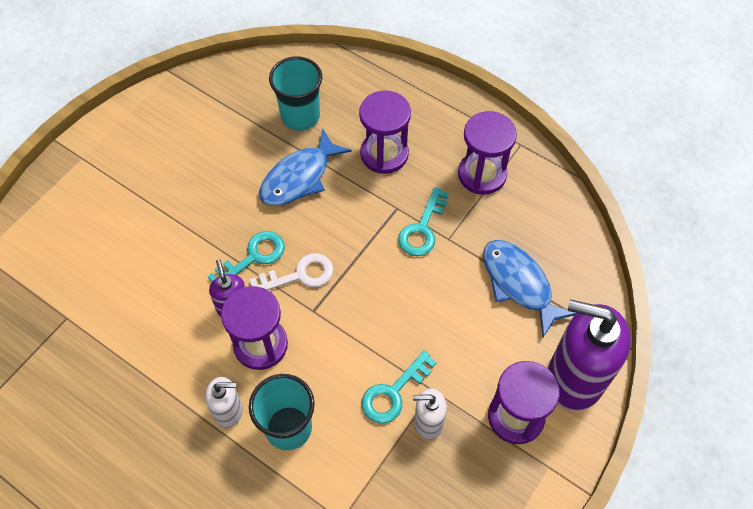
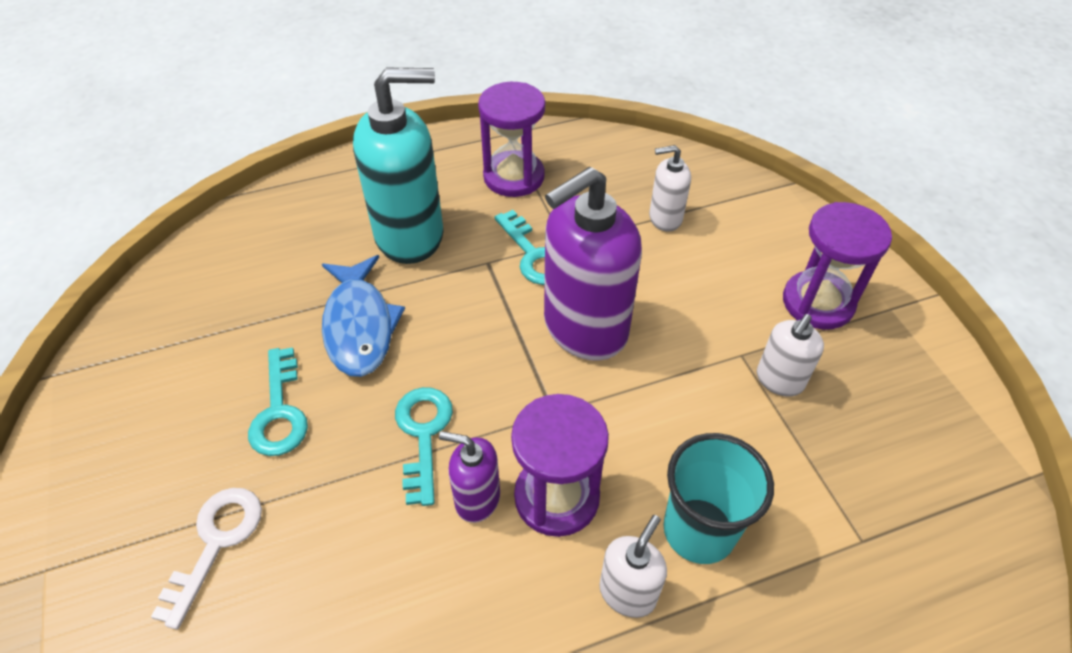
camera: 55 degrees left, 10 degrees down
white key [249,253,334,290] -> white key moved to [151,488,262,630]
turquoise cup [269,56,322,131] -> none
purple hourglass [359,90,411,174] -> turquoise soap dispenser [353,68,443,264]
turquoise key [361,350,437,424] -> turquoise key moved to [248,347,308,456]
blue fish [483,240,577,337] -> white soap dispenser [649,145,691,232]
purple soap dispenser [548,299,631,411] -> purple soap dispenser moved to [544,167,642,361]

